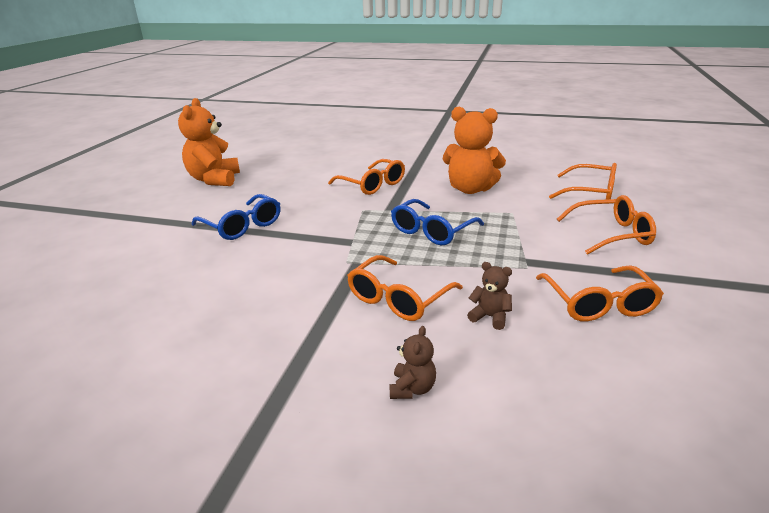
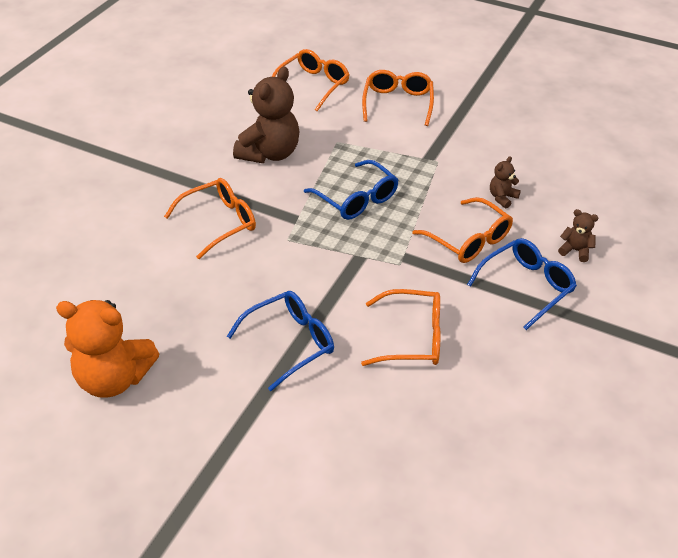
camera: 80 degrees left, 15 degrees up
orange teddy bear [443,107,506,194] -> brown teddy bear [233,67,300,163]
orange glasses [536,265,664,321] -> orange glasses moved to [361,289,440,366]
none -> blue glasses [467,238,577,330]

